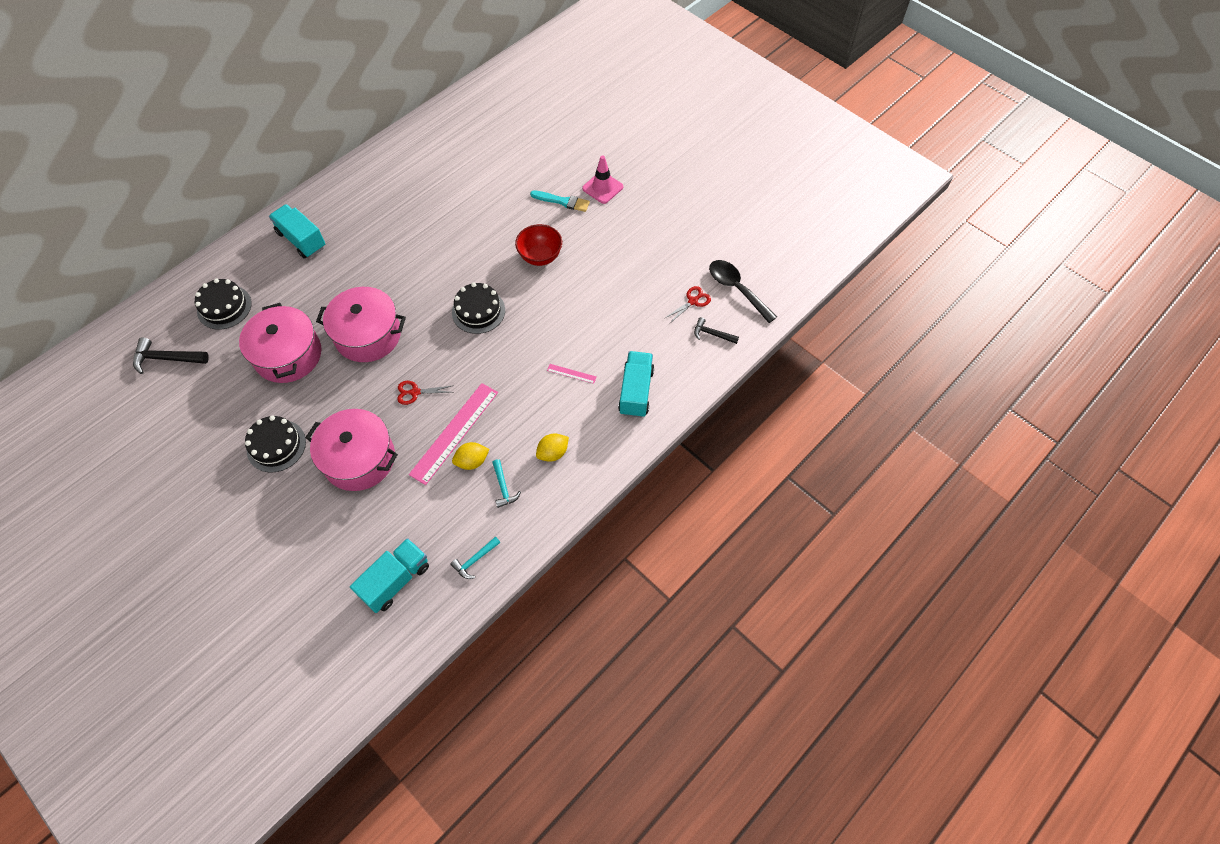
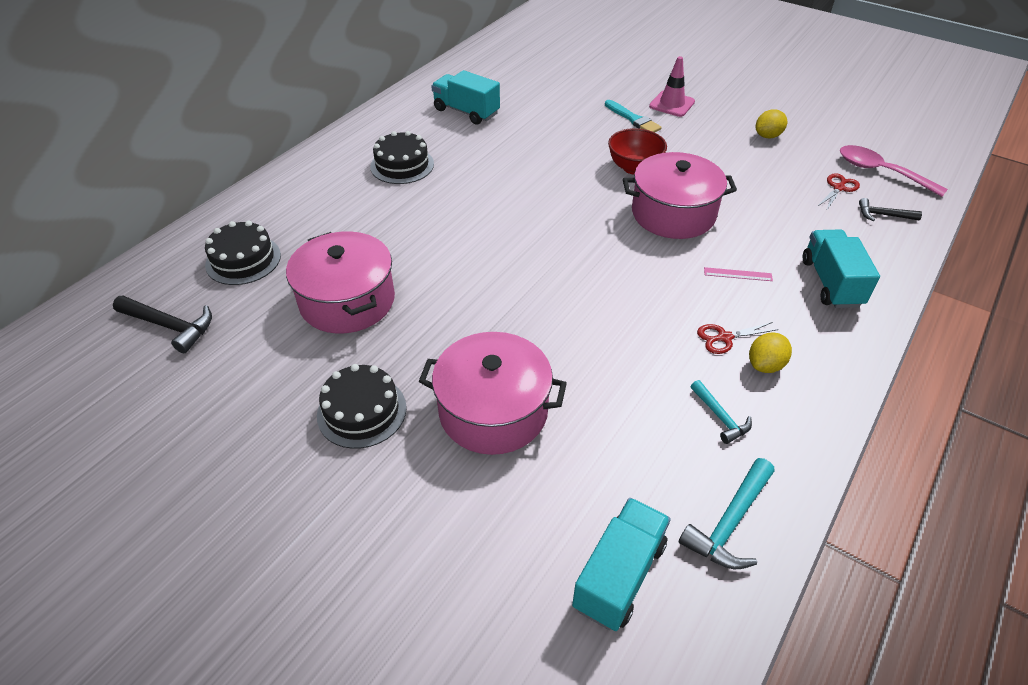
camera: 10 degrees left, 15 degrees down
black hammer [133,337,209,374] -> black hammer turned 150 degrees counterclockwise [113,295,212,353]
turquoise truck [269,204,326,258] -> turquoise truck moved to [431,70,500,125]
pink pot [316,287,406,362] -> pink pot moved to [623,152,737,239]
red scissors [397,381,454,405] -> red scissors moved to [697,322,778,354]
pink ruler [409,383,498,485] -> none
turquoise hammer [450,536,501,579] -> turquoise hammer [679,458,774,569], size x1.58
black cake [452,282,505,334] -> black cake moved to [370,131,434,184]
yellow lemon [452,442,489,470] -> yellow lemon moved to [756,109,787,138]
turquoise brush [530,191,590,212] -> turquoise brush turned 45 degrees clockwise [605,100,662,132]
black spoon [709,260,777,323] -> pink spoon [840,145,948,197]

